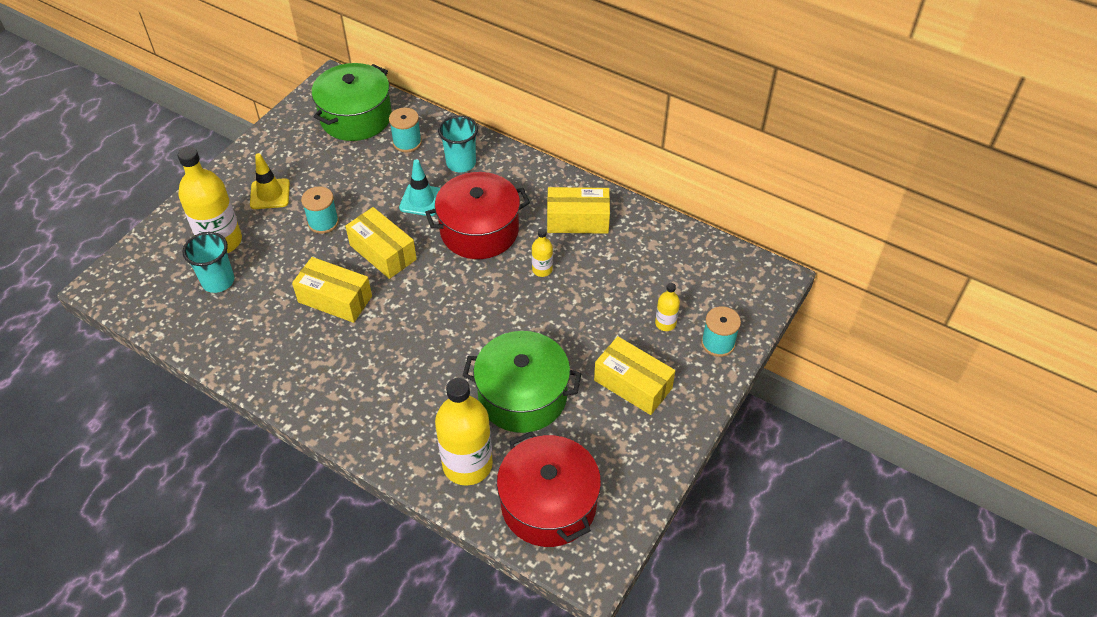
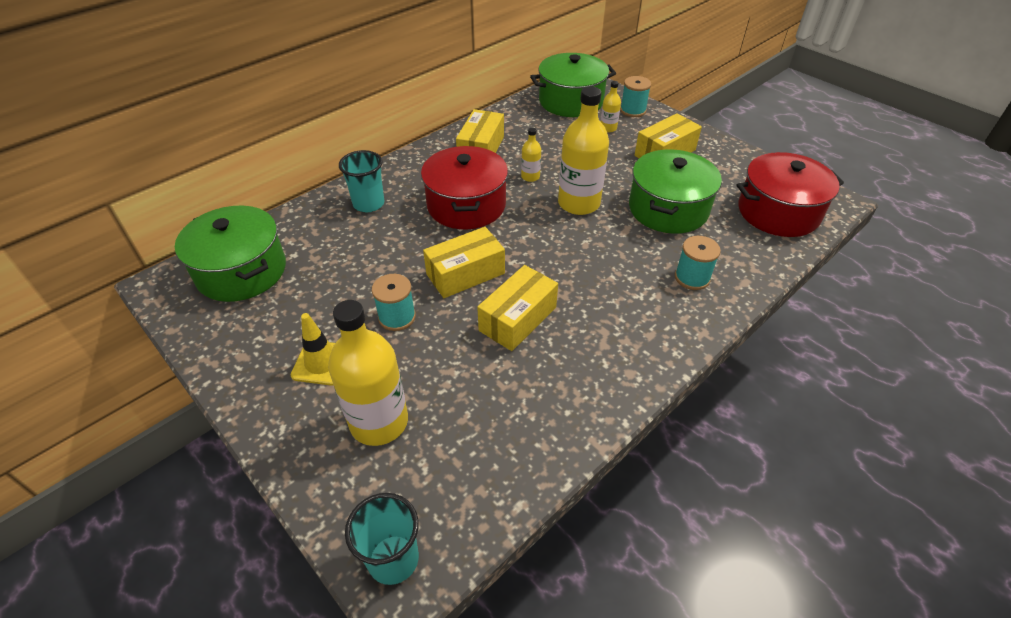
camera: 75 degrees left, 5 degrees down
turquoise cup [182,232,234,293] -> turquoise cup moved to [345,493,419,585]
turquoise spool [389,107,422,152] -> turquoise spool moved to [675,236,721,290]
turquoise traffic cone [399,159,441,216] -> none
yellow bottle [435,378,493,486] -> yellow bottle moved to [558,86,609,215]
none -> green pot [530,53,616,117]

